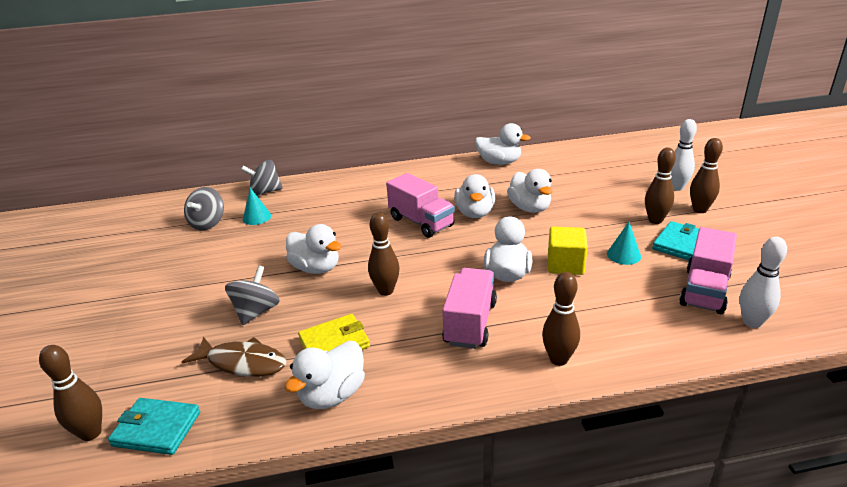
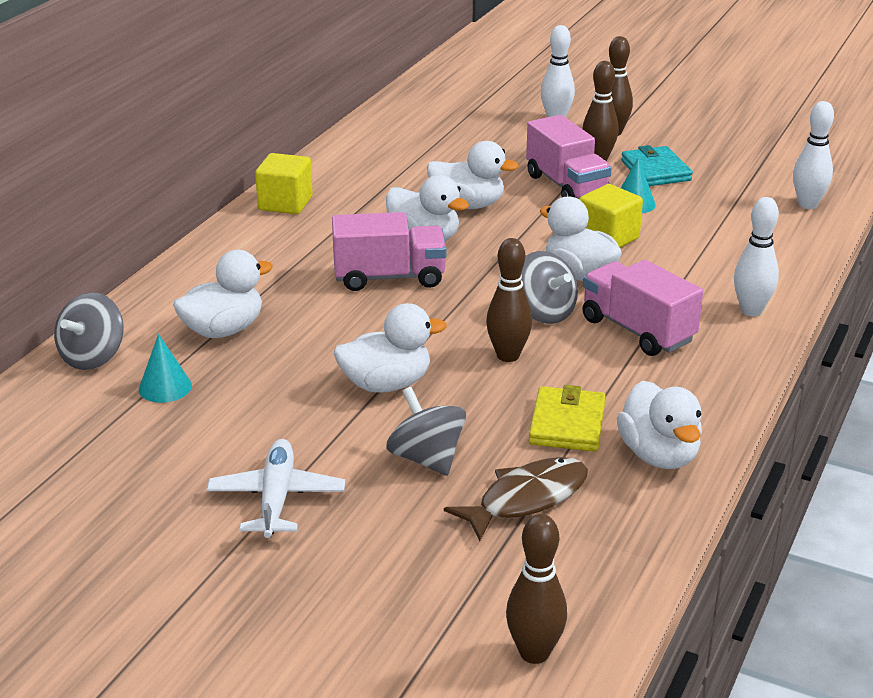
camera: 55 degrees left, 0 degrees up
turquoise wallet [108,398,200,455] -> none
grey spinning top [184,187,224,230] -> grey spinning top moved to [521,251,578,324]
white duck [475,123,531,165] -> white duck moved to [173,250,273,338]
brown bowling pin [542,272,580,366] -> white bowling pin [734,197,779,316]
pink truck [679,227,737,314] -> pink truck moved to [526,115,612,199]
none -> white plane [207,439,345,538]
none -> yellow cube [255,153,313,214]

